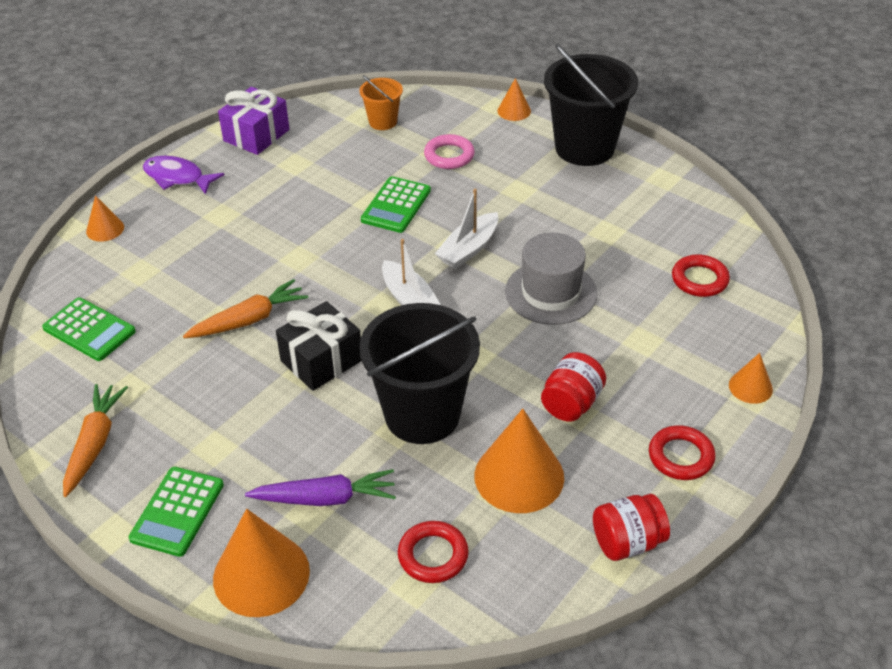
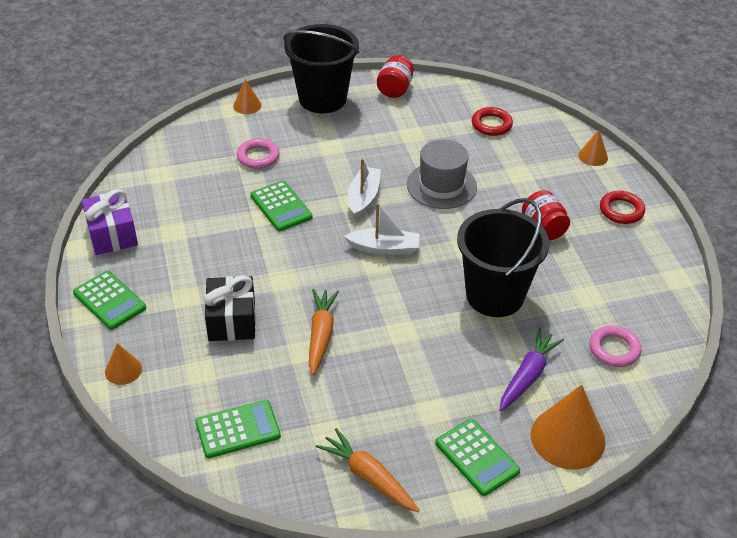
camera: 55 degrees left, 0 degrees up
purple fish [143,156,224,195] -> green calculator [73,271,146,330]
black gift [276,301,362,391] -> black gift moved to [204,275,256,341]
orange bucket [359,75,403,130] -> none
red ring [398,521,469,583] -> pink ring [590,326,641,367]
white boat [435,189,498,269] -> white boat turned 150 degrees counterclockwise [348,158,381,218]
orange cone [474,409,564,513] -> none
red jar [593,494,670,561] -> red jar moved to [377,55,414,98]

